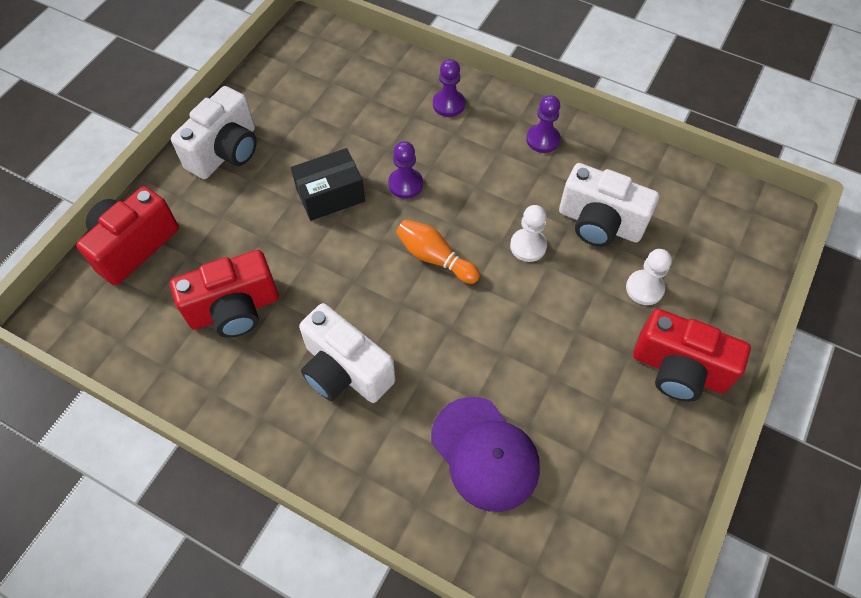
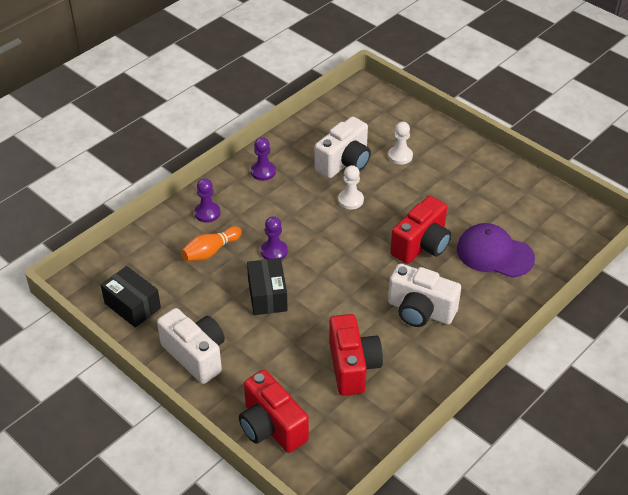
camera: 75 degrees left, 15 degrees down
white camera [299,303,396,403] -> white camera turned 60 degrees clockwise [388,263,461,327]
orange bowling pin [396,219,480,284] -> orange bowling pin moved to [181,226,242,261]
purple cap [431,397,540,512] -> purple cap turned 135 degrees counterclockwise [457,223,535,278]
red camera [633,309,751,402] -> red camera moved to [390,196,451,264]
none -> black box [101,266,161,328]

